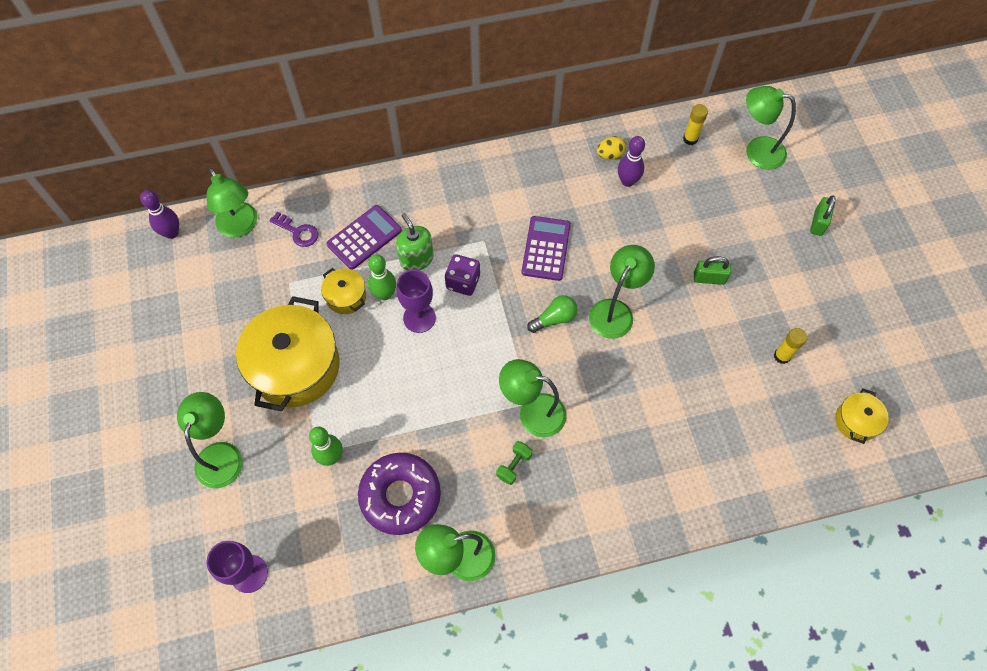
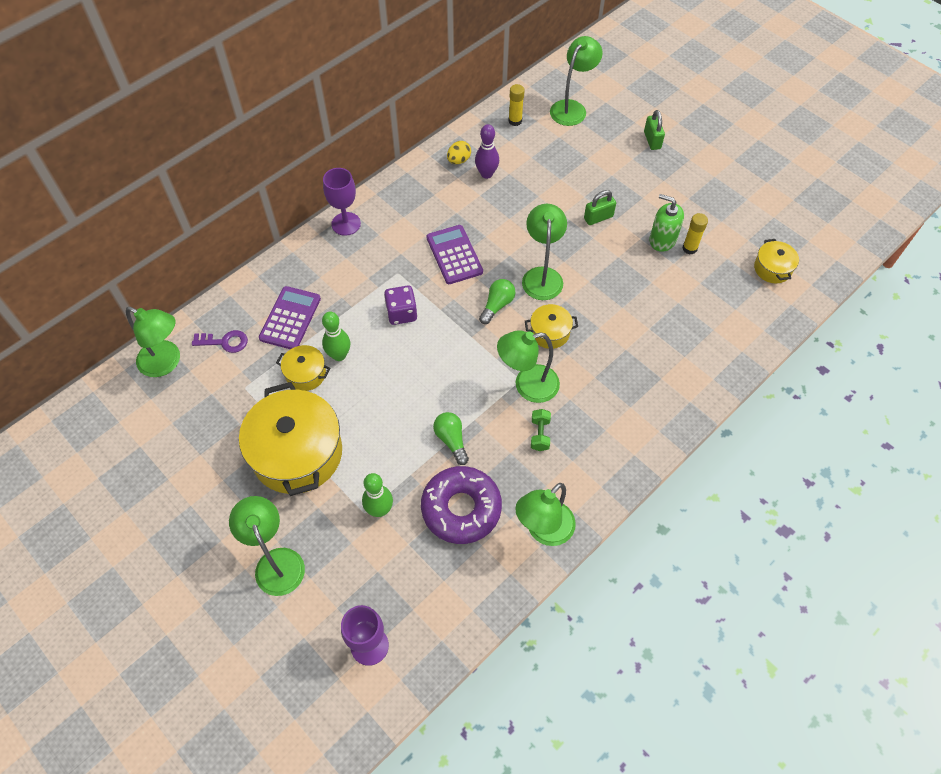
camera: 30 degrees left, 5 degrees down
purple bowling pin [140,190,179,239] -> none
green soap dispenser [396,213,434,271] -> green soap dispenser moved to [649,194,684,252]
purple goblet [397,270,436,333] -> purple goblet moved to [323,168,361,236]
green lamp [746,86,796,170] -> green lamp turned 135 degrees clockwise [550,36,603,126]
none -> green light bulb [433,412,469,465]
none -> yellow pot [525,304,578,349]

